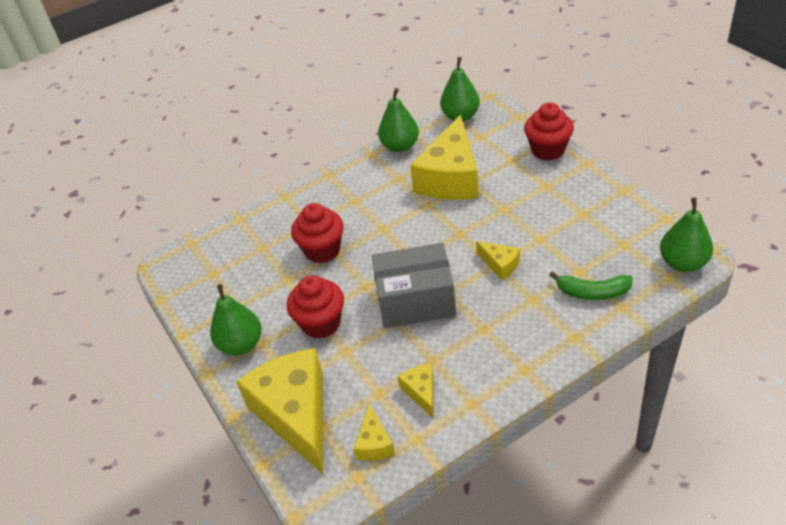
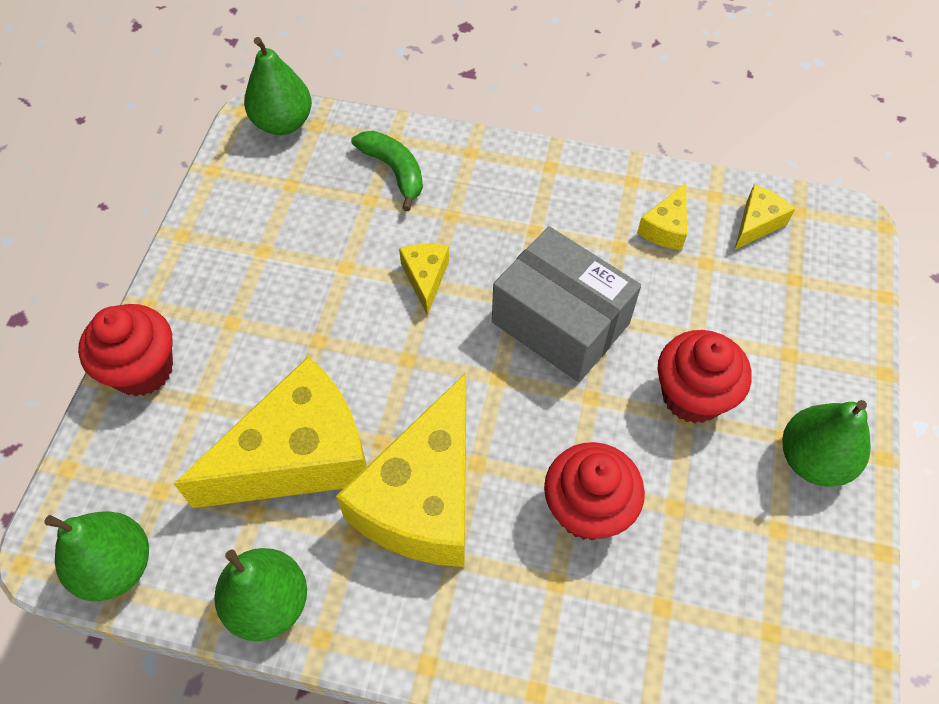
camera: 140 degrees left, 15 degrees up
yellow cheese [236,348,323,474] -> yellow cheese moved to [336,373,466,567]

